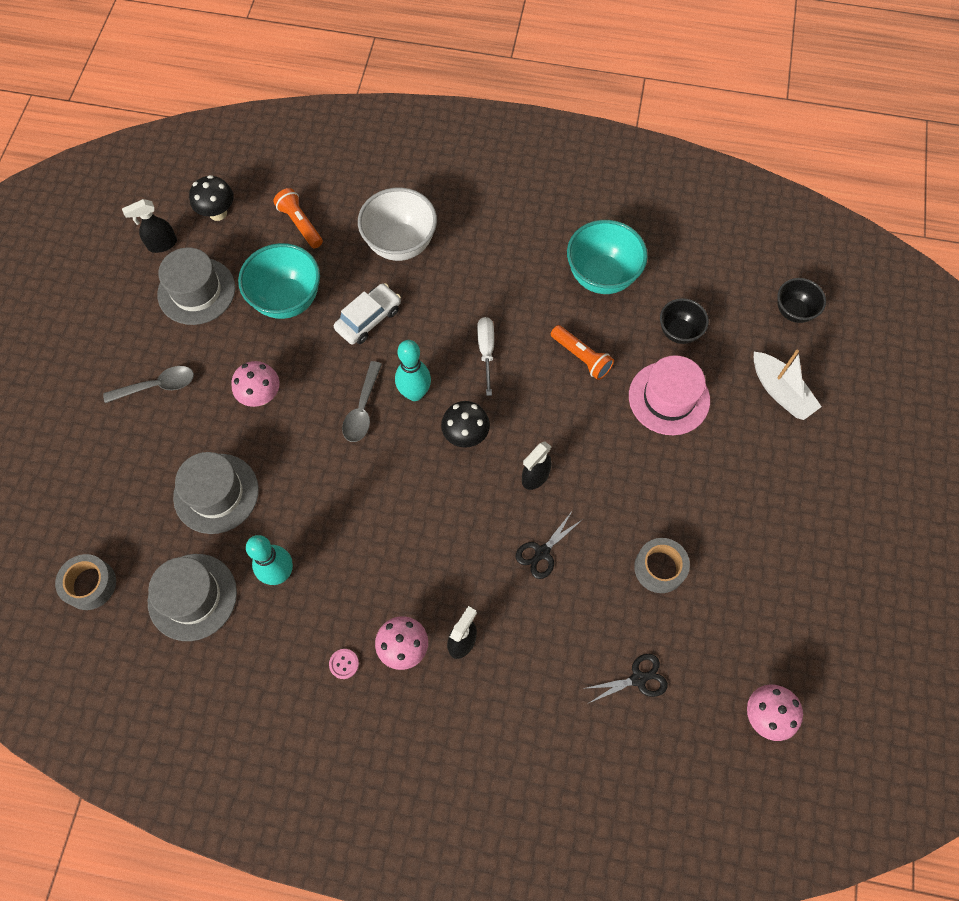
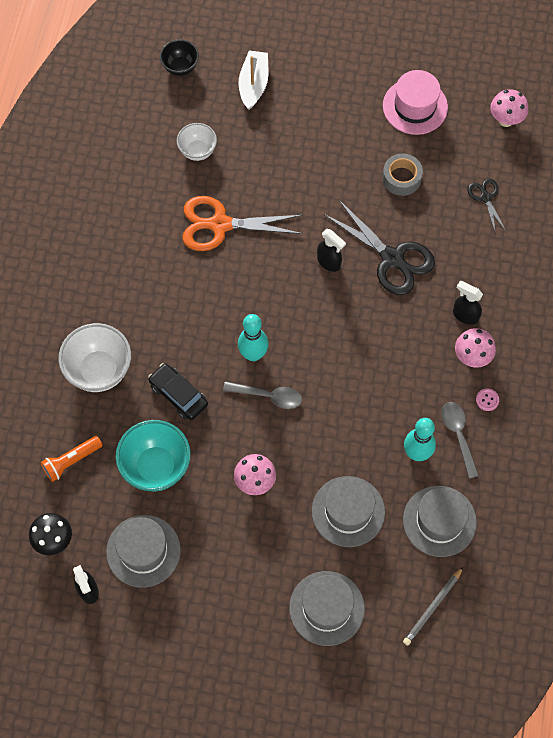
camera: 90 degrees left, 0 degrees up
grey tape [55,554,116,610] -> grey pencil [403,567,463,646]
grey spoon [103,366,194,403] -> grey spoon moved to [441,402,479,479]
white car [334,283,401,344] -> black car [148,363,208,420]
black mushroom [441,401,490,448] -> none
white screwdriver [477,317,494,396] -> none
black scissors [516,510,583,579] -> black scissors [324,199,435,295], size x1.95
orange flashlight [551,325,614,380] -> orange scissors [182,196,303,251]
turquoise bowl [567,220,648,294] -> none
pink hat [629,355,710,435] -> pink hat moved to [383,70,448,135]
black bowl [660,298,709,344] -> white bowl [177,123,217,161]
white boat [754,350,822,420] -> white boat turned 45 degrees counterclockwise [239,50,268,110]
none -> grey hat [289,571,365,646]

